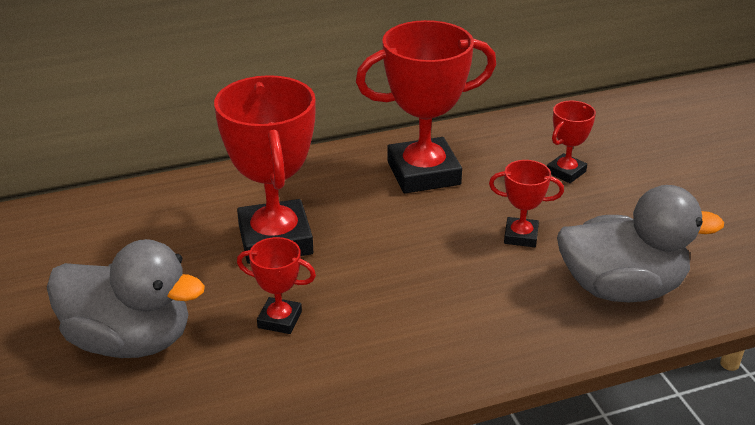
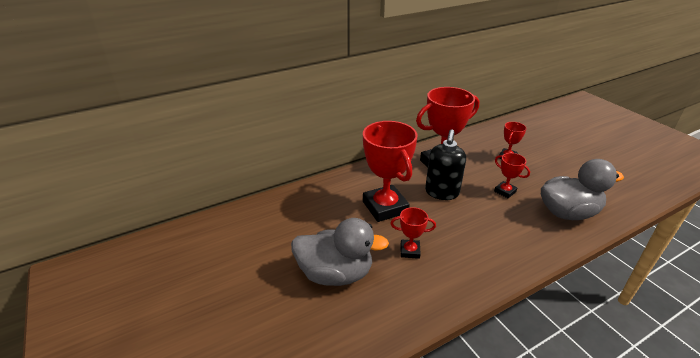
camera: 10 degrees left, 0 degrees up
red trophy [489,160,564,247] -> red trophy turned 45 degrees clockwise [494,153,530,198]
none -> black soap dispenser [425,130,466,200]

